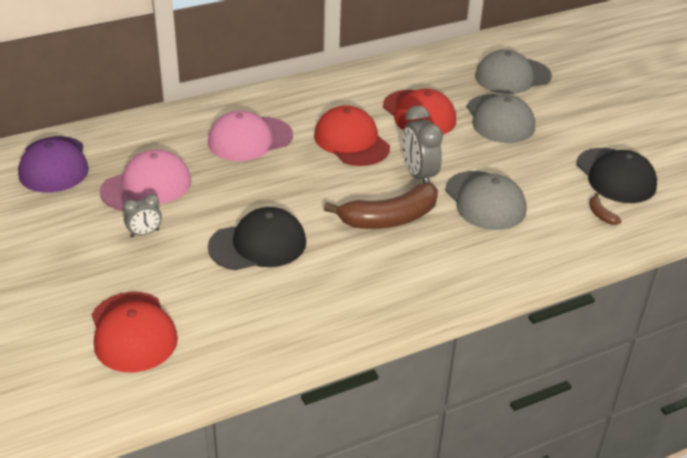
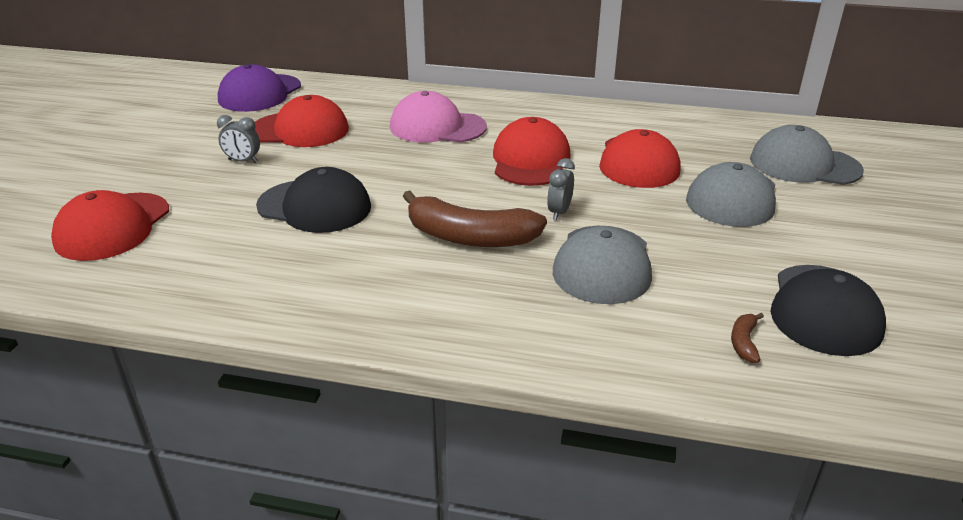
camera: 40 degrees right, 5 degrees down
pink cap [100,150,191,211] -> red cap [255,95,349,147]
grey clock [402,105,443,183] -> grey clock [547,158,575,220], size x0.58

